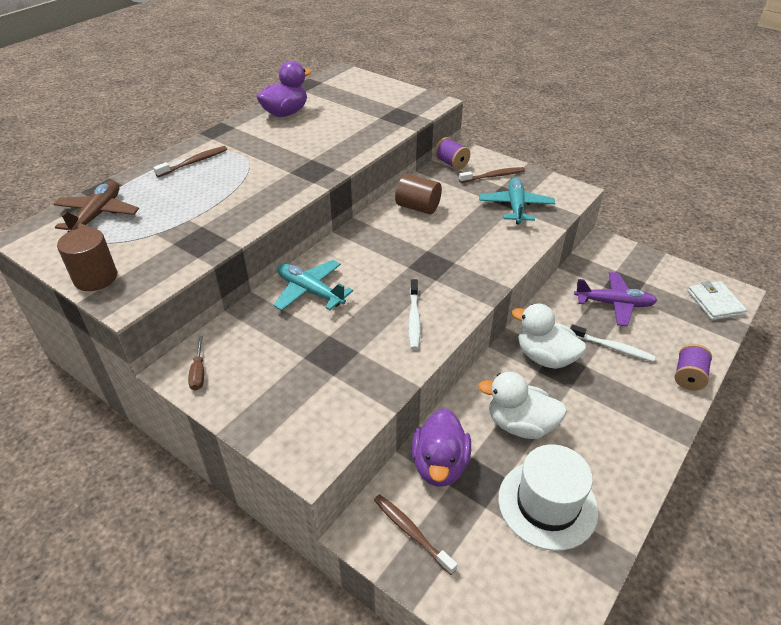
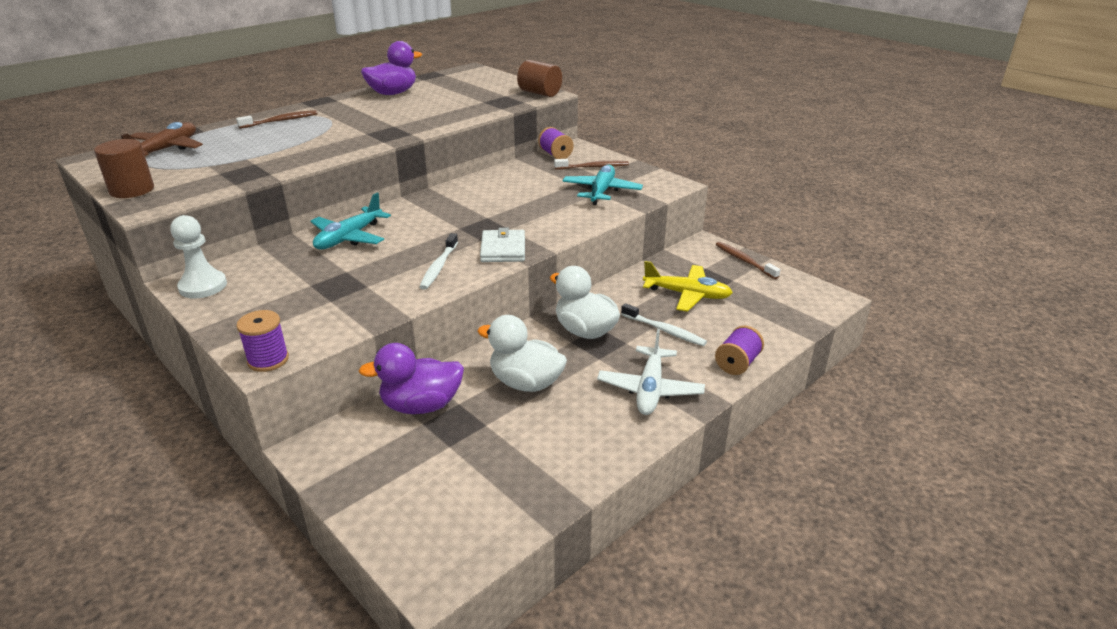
camera: 10 degrees right, 10 degrees down
brown screwdriver [188,336,204,390] -> white pawn [170,215,227,298]
turquoise plane [274,260,353,311] -> turquoise plane turned 105 degrees counterclockwise [311,193,391,250]
brown toothbrush [374,494,457,575] -> brown toothbrush moved to [716,242,780,279]
brown cylinder [395,174,442,214] -> brown cylinder moved to [517,60,562,97]
purple duck [411,408,471,487] -> purple duck turned 60 degrees clockwise [359,343,464,414]
white hat [498,444,598,551] -> none
purple plane [574,272,657,326] -> yellow plane [643,261,733,312]
white wallet [688,281,747,320] -> white wallet moved to [480,228,525,262]
none -> purple spool [237,310,289,372]
none -> white plane [597,329,705,415]

